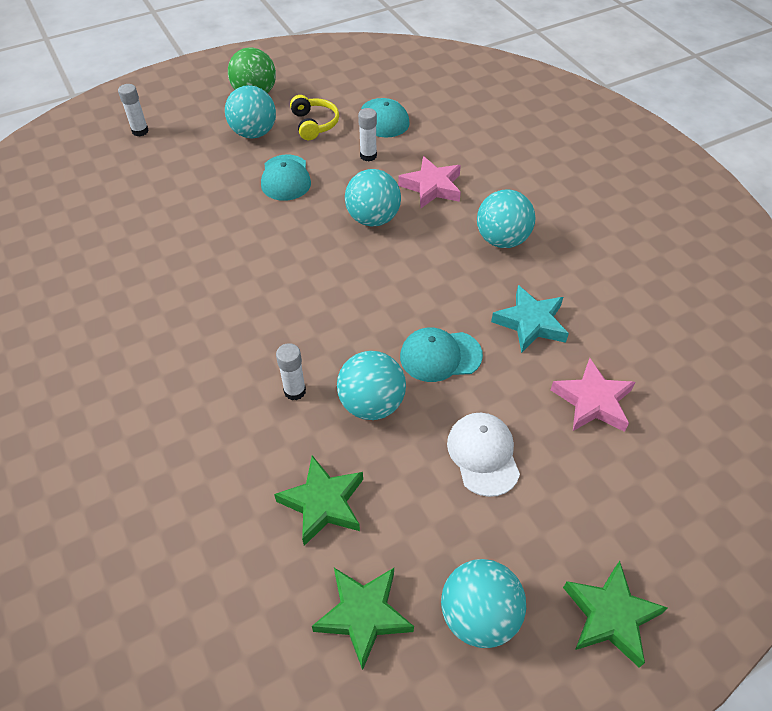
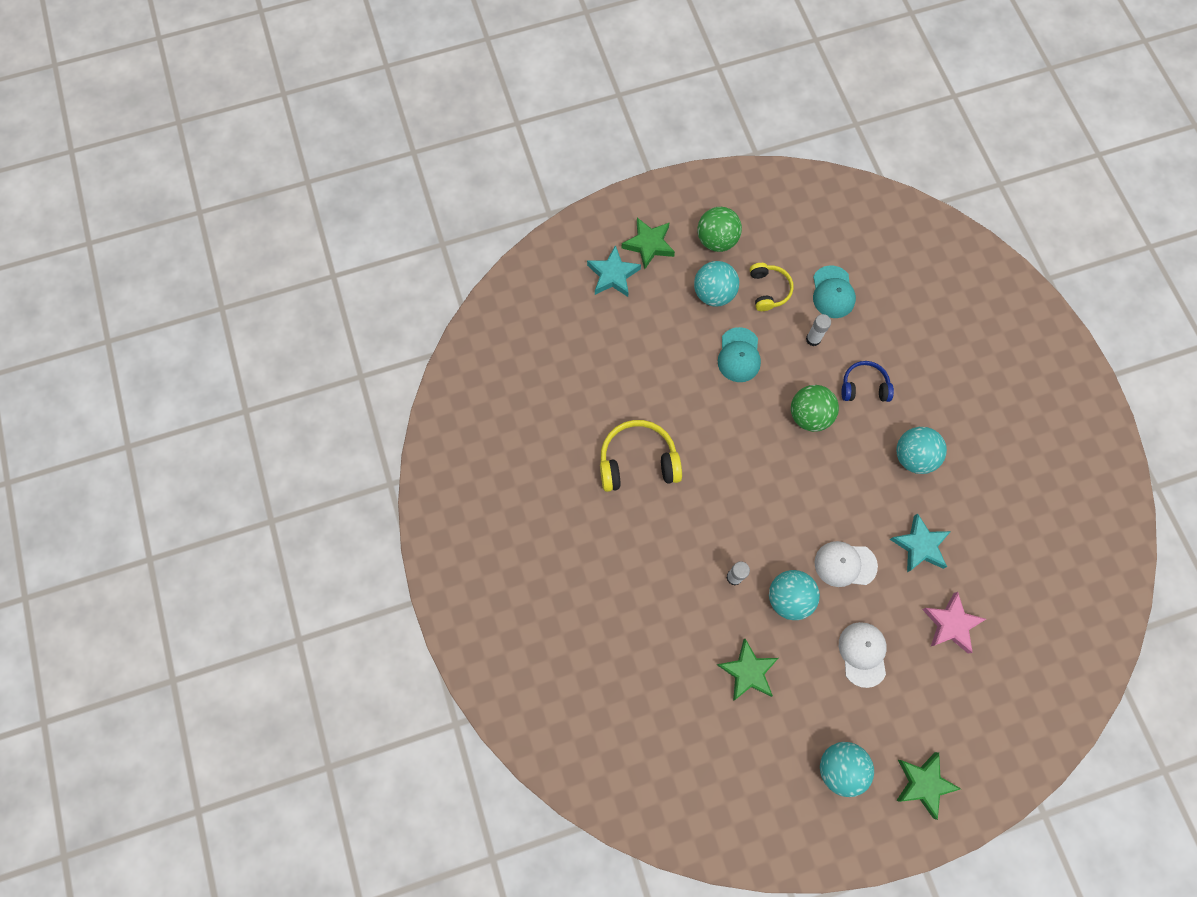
camera: 10 degrees right, 20 degrees up
white glue stick [118,84,149,136] -> turquoise star [587,245,641,297]
green star [312,568,414,670] -> green star moved to [621,218,675,269]
turquoise ball [345,169,401,227] -> green ball [791,385,839,432]
pink star [398,156,461,208] -> blue headphones [841,361,894,402]
turquoise cap [400,327,483,382] -> white cap [815,541,878,587]
none -> yellow headphones [600,420,682,492]

